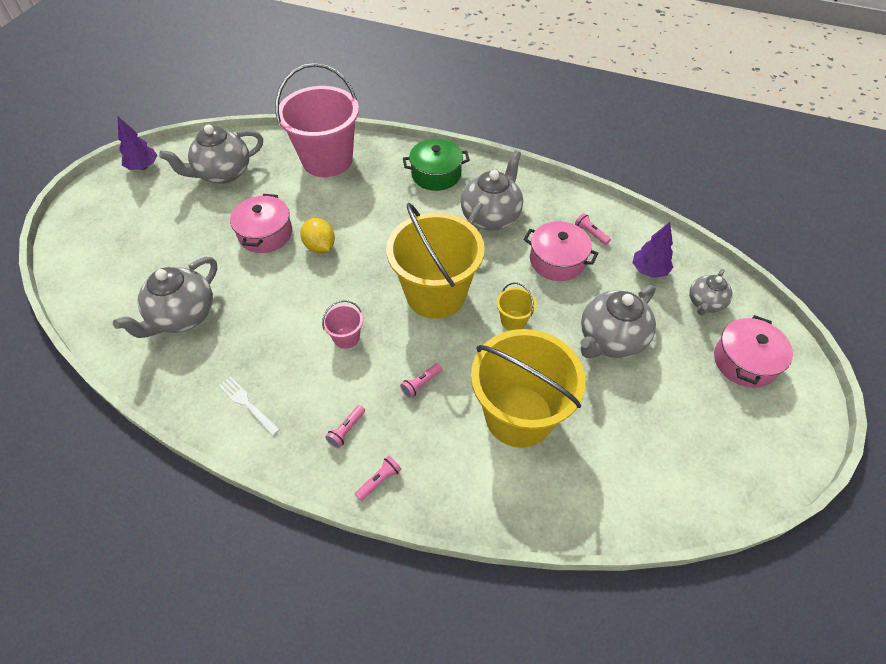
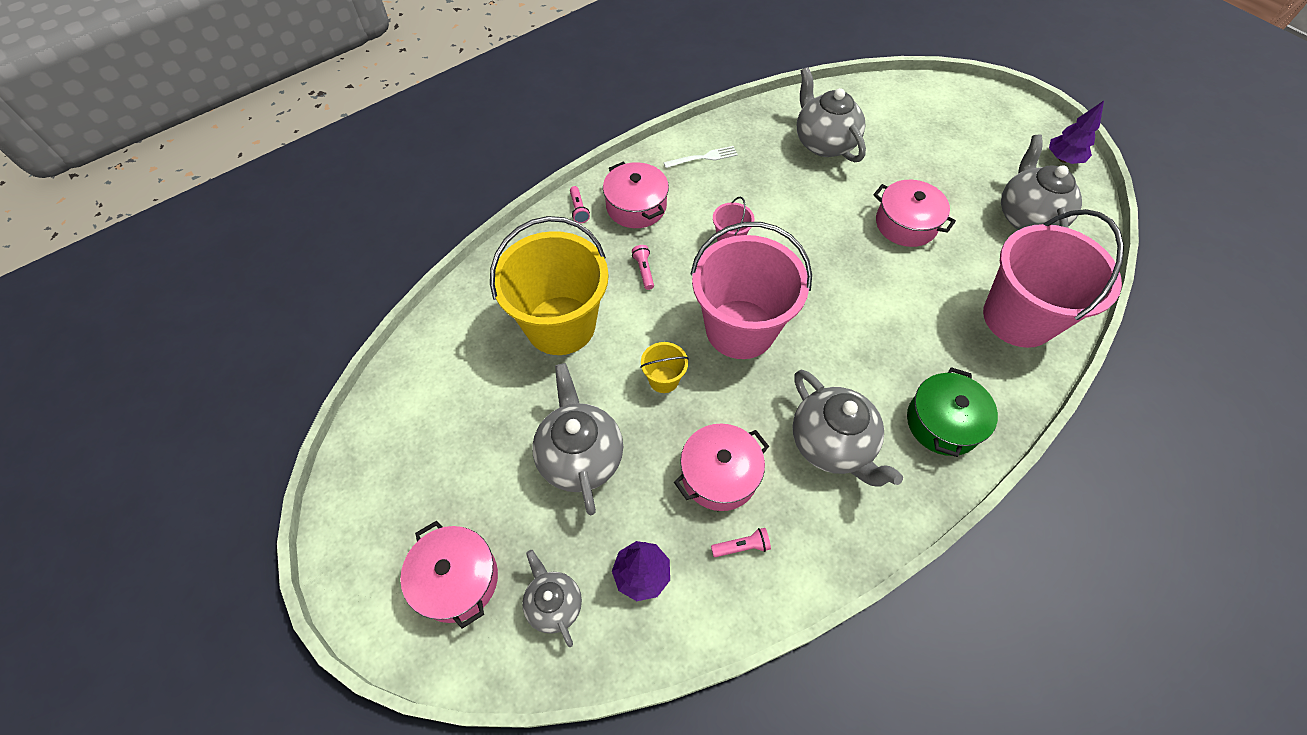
camera: 120 degrees right, 5 degrees up
yellow lemon [300,218,335,253] -> none
pink flashlight [325,405,365,449] -> pink pot [603,162,669,228]
yellow bucket [386,203,485,319] -> pink bucket [690,222,812,359]

